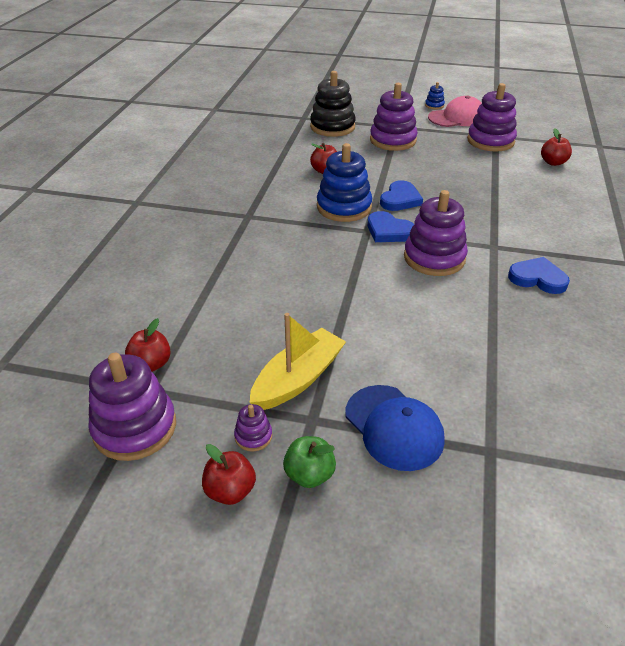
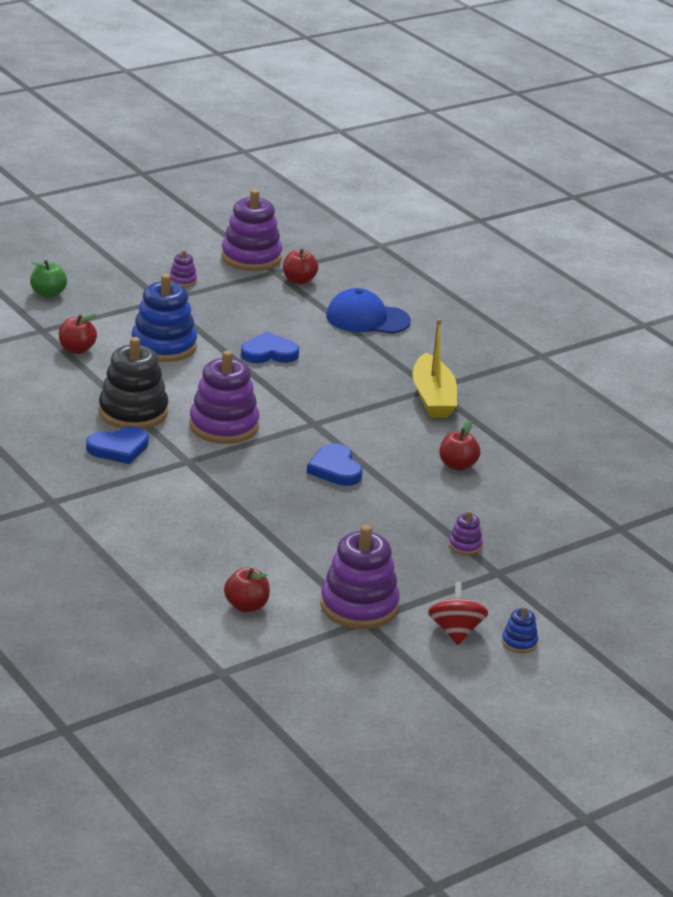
camera: 130 degrees right, 10 degrees down
red apple [202,444,256,505] -> red apple moved to [59,314,97,354]
yellow boat [250,313,346,410] -> yellow boat moved to [413,319,457,418]
green apple [283,436,336,488] -> green apple moved to [30,260,67,298]
black stacking toy [310,71,356,137] -> black stacking toy moved to [99,337,168,429]
blue stacking toy [317,143,372,222] -> blue stacking toy moved to [131,274,197,362]
blue cap [346,385,445,471] -> blue cap moved to [326,288,411,334]
blue heart [368,211,414,242] -> blue heart moved to [241,332,299,363]
purple stacking toy [370,83,418,151] -> purple stacking toy [449,510,483,555], size x0.45
pink cap [428,95,482,127] -> red spinning top [428,582,488,645]

